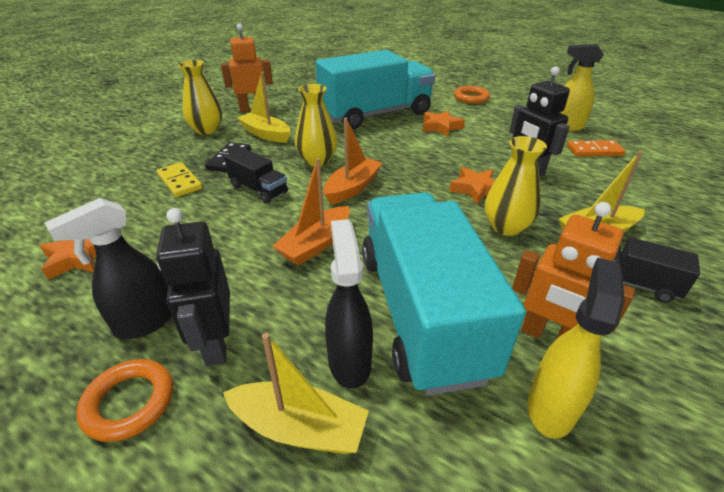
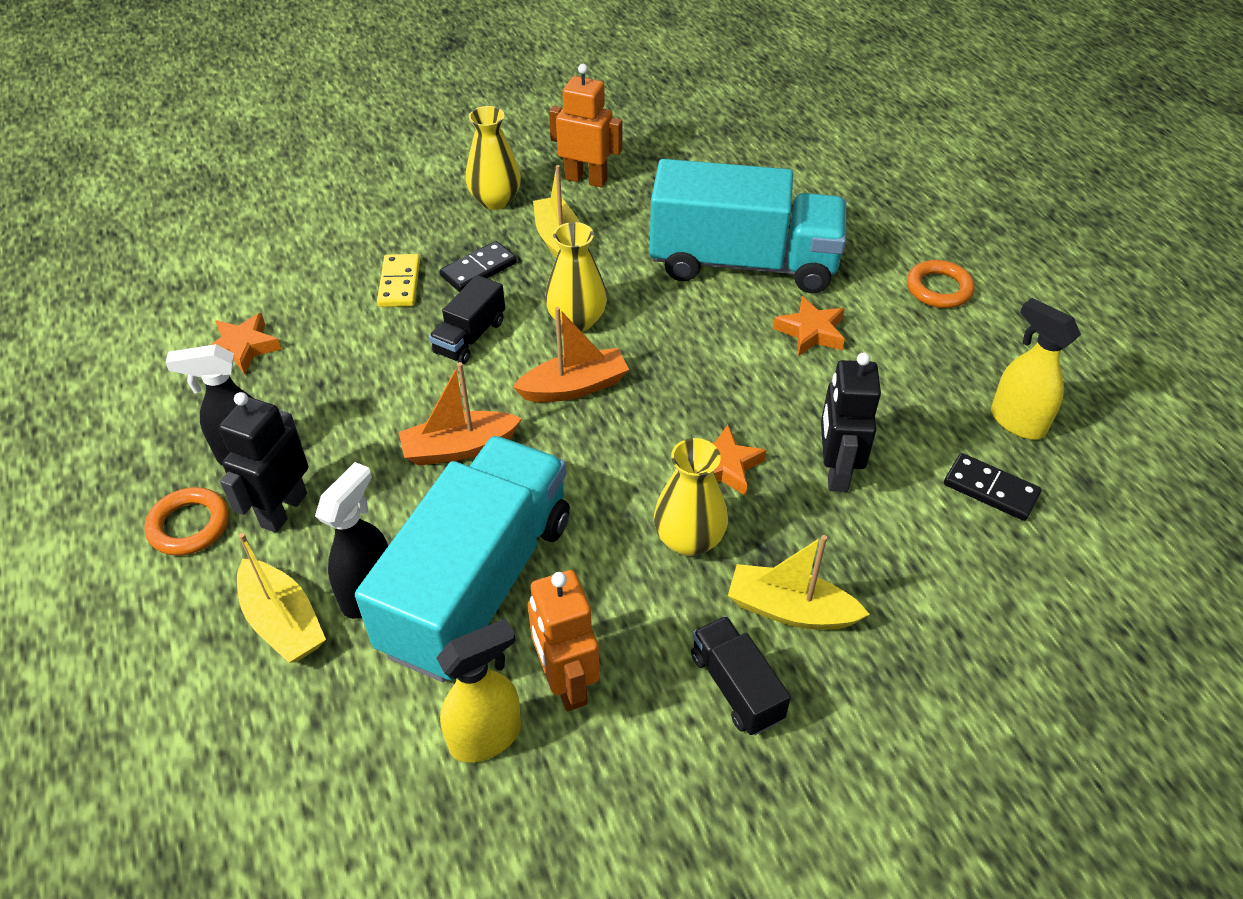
camera: 35 degrees right, 10 degrees up
black truck [224,148,288,204] -> black truck turned 45 degrees clockwise [429,275,505,364]
orange domino [567,140,626,157] -> black domino [944,453,1042,521]

